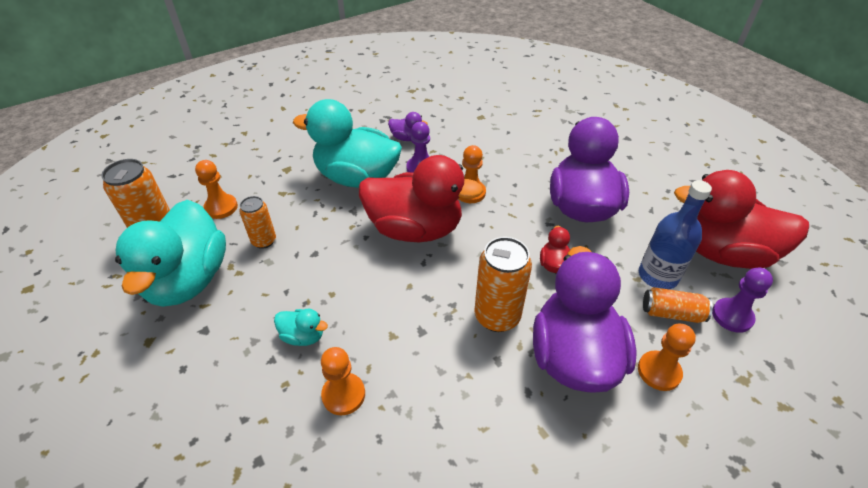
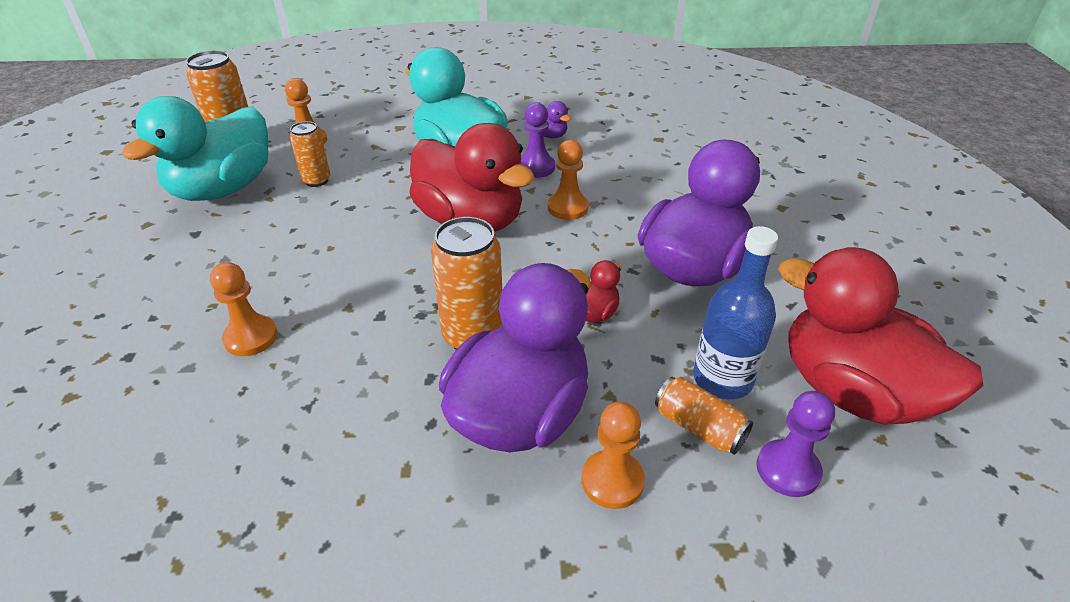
camera: 30 degrees right, 5 degrees down
turquoise duck [274,309,328,346] -> none

